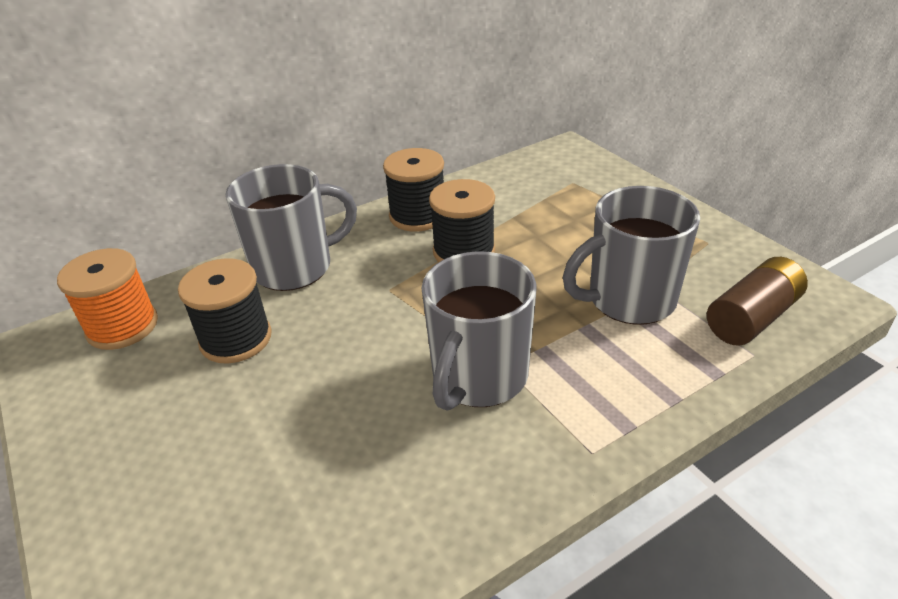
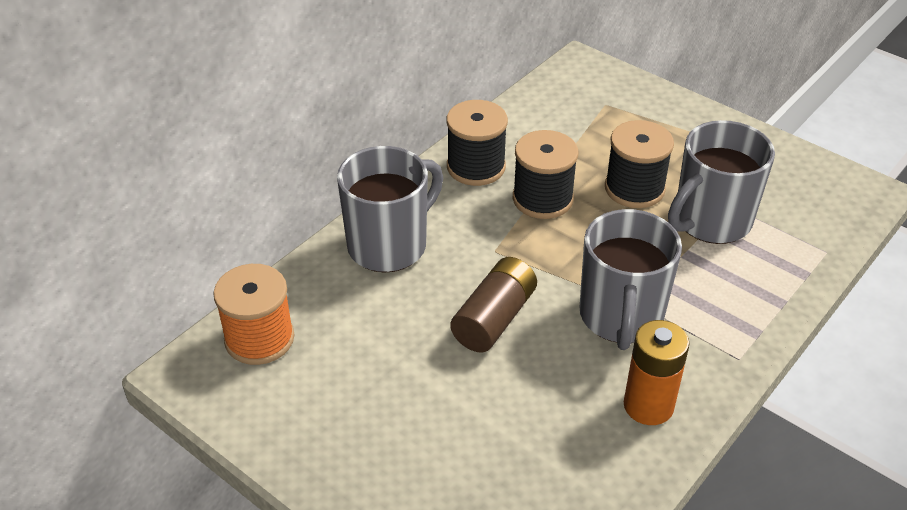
camera: 20 degrees left, 5 degrees up
black spool [178,258,272,364] -> black spool moved to [605,120,674,208]
brown battery [707,257,808,346] -> brown battery moved to [450,257,537,352]
none -> orange battery [624,320,689,425]

